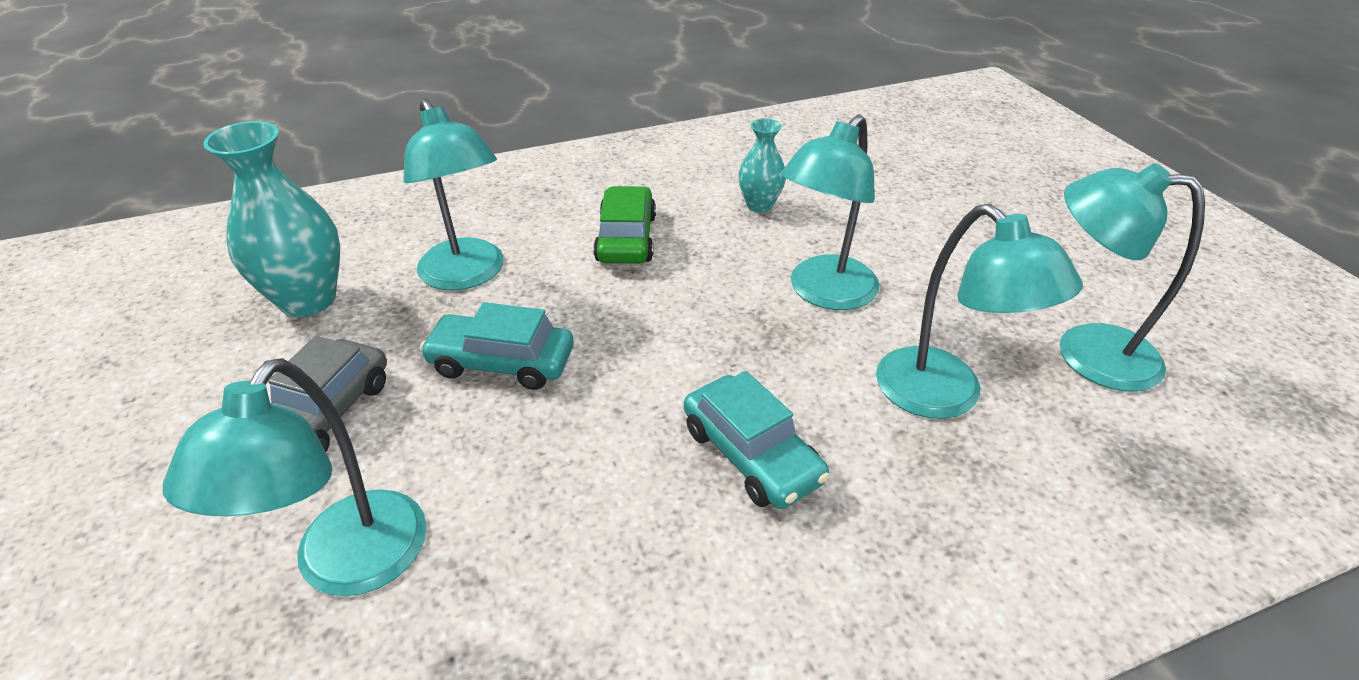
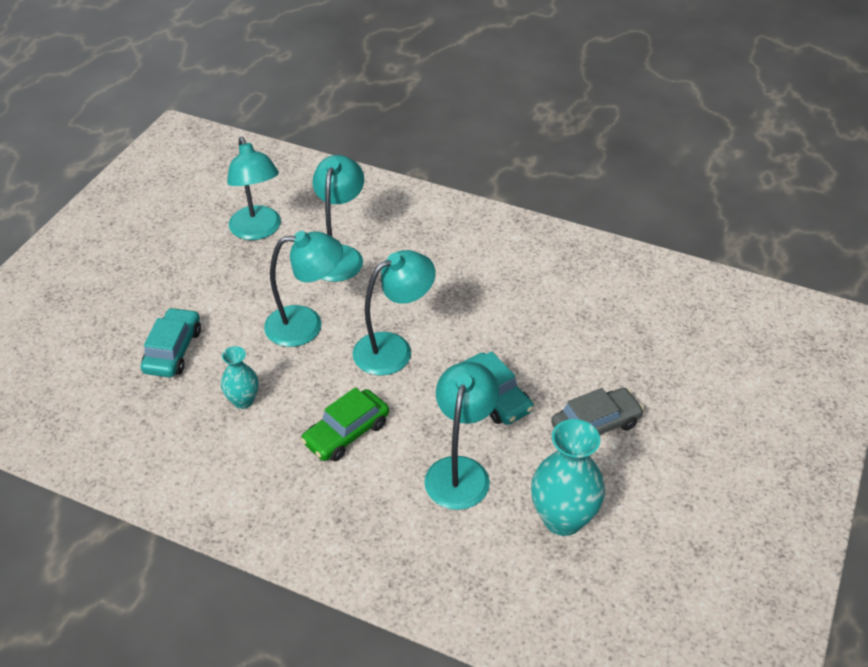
camera: 135 degrees left, 5 degrees up
turquoise lamp [163,358,427,596] -> turquoise lamp moved to [353,250,435,376]
turquoise car [684,371,830,509] -> turquoise car moved to [141,307,201,377]

